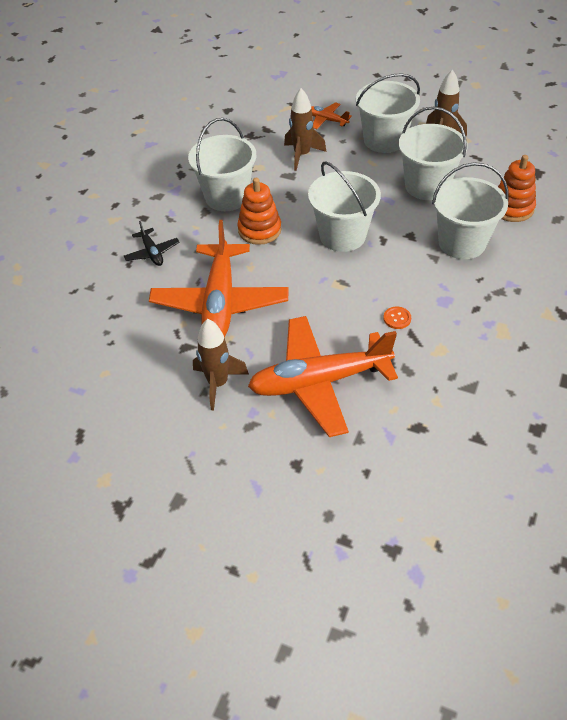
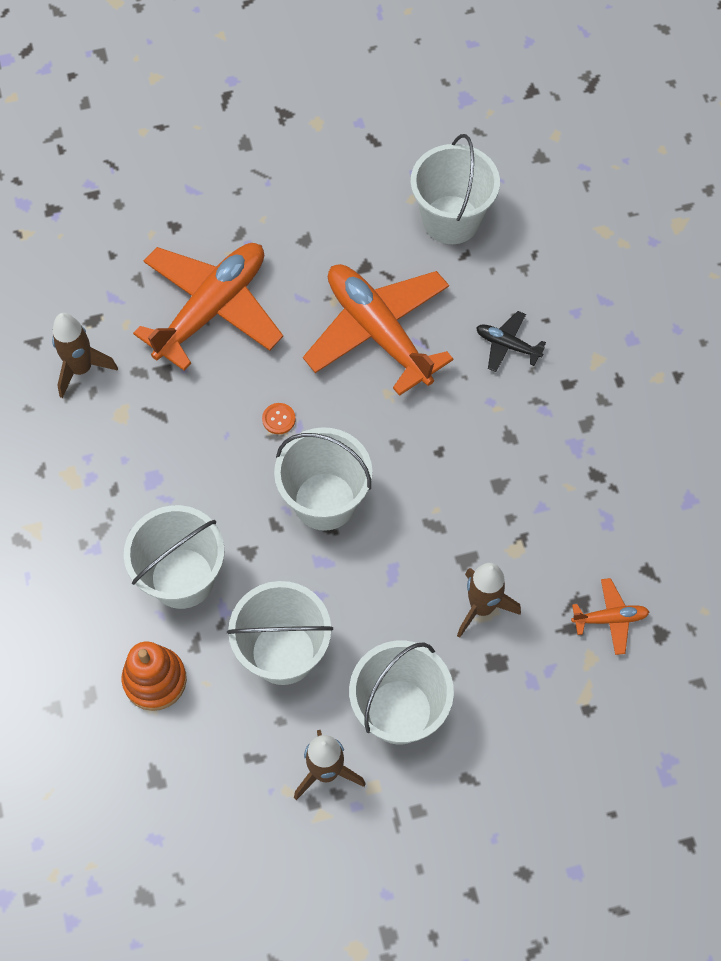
camera: 140 degrees right, 15 degrees up
white bucket [188,118,257,211] -> white bucket moved to [411,134,500,244]
brown rocket [193,319,249,410] -> brown rocket moved to [52,313,118,398]
orange stacking toy [237,178,282,245] -> none
orange plane [311,102,352,129] -> orange plane moved to [571,578,650,655]
orange button [383,307,411,329] -> orange button moved to [262,403,296,434]

